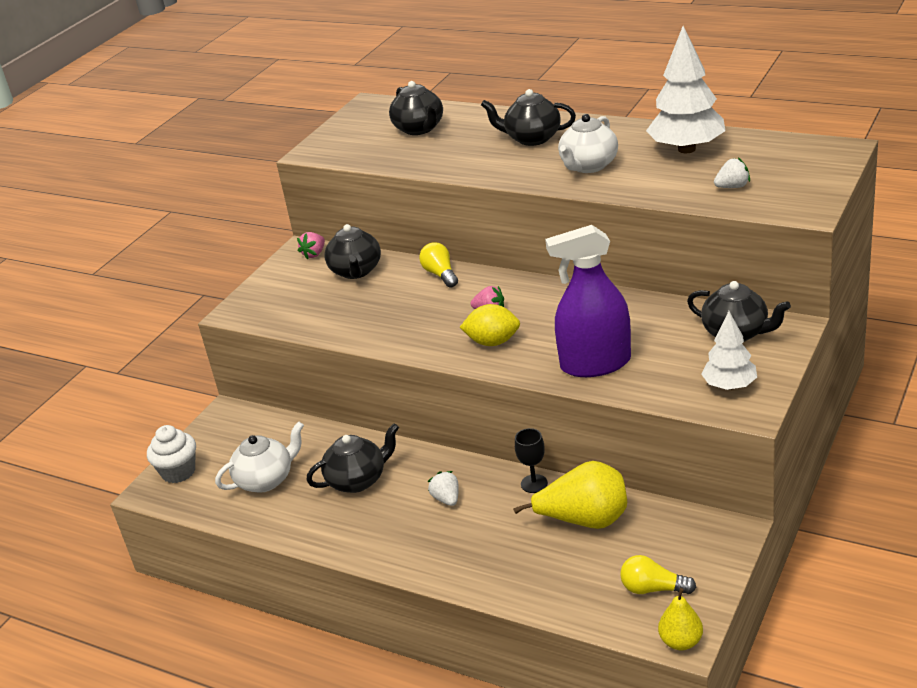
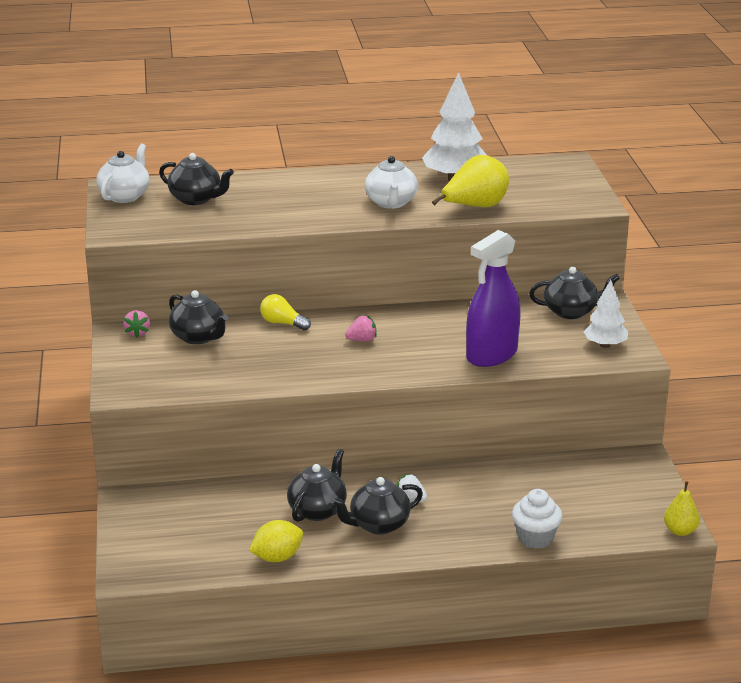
camera: 40 degrees left, 5 degrees down
white cupcake [147,425,196,483] -> white cupcake moved to [512,489,562,549]
white teapot [215,422,304,493] -> white teapot moved to [96,143,150,203]
yellow lemon [460,304,520,346] -> yellow lemon moved to [249,520,303,562]
black teapot [481,89,576,146] -> black teapot moved to [331,477,423,535]
yellow pear [513,461,627,529] -> yellow pear moved to [432,155,509,207]
black goblet [515,428,548,493] -> none
yellow light bulb [620,555,696,594] -> none
white strawberry [714,158,750,188] -> none

